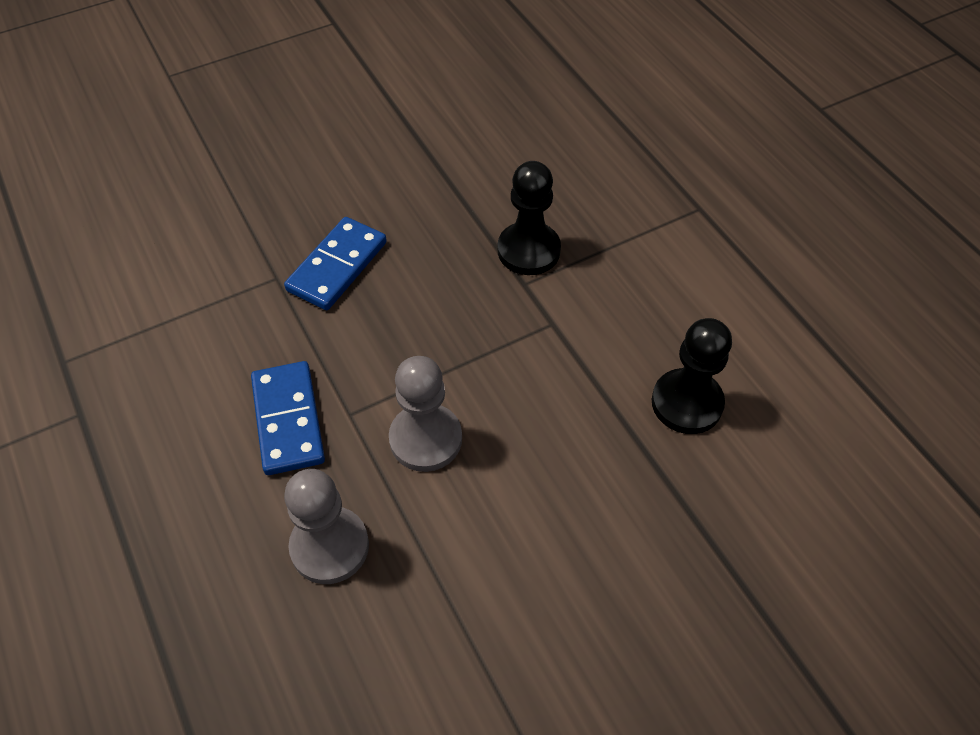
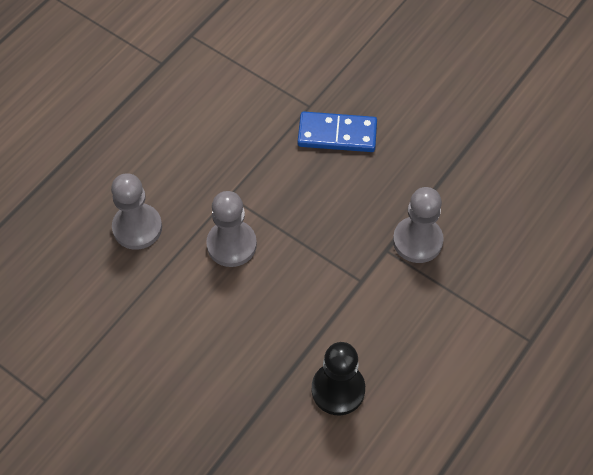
camera: 65 degrees right, 5 degrees up
blue domino [251,361,325,475] -> none
black pawn [498,161,561,275] -> grey pawn [393,187,444,263]

